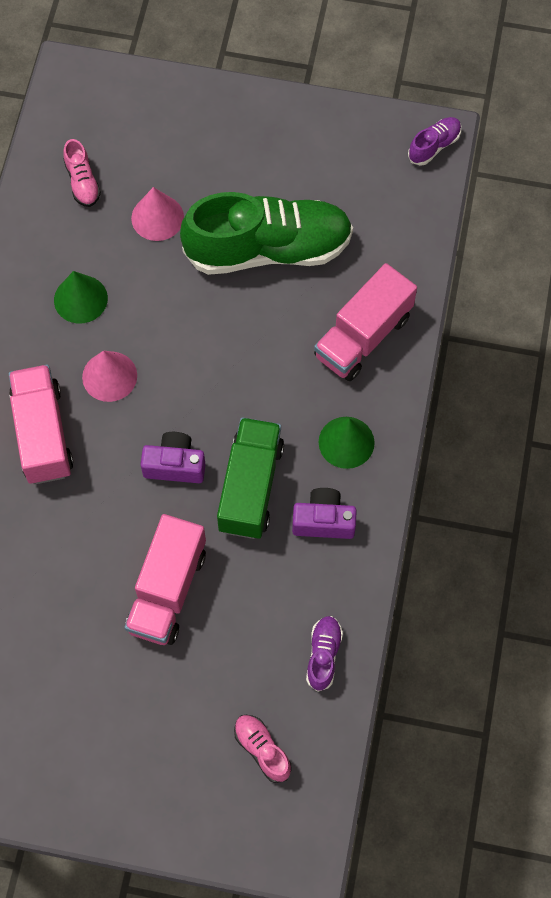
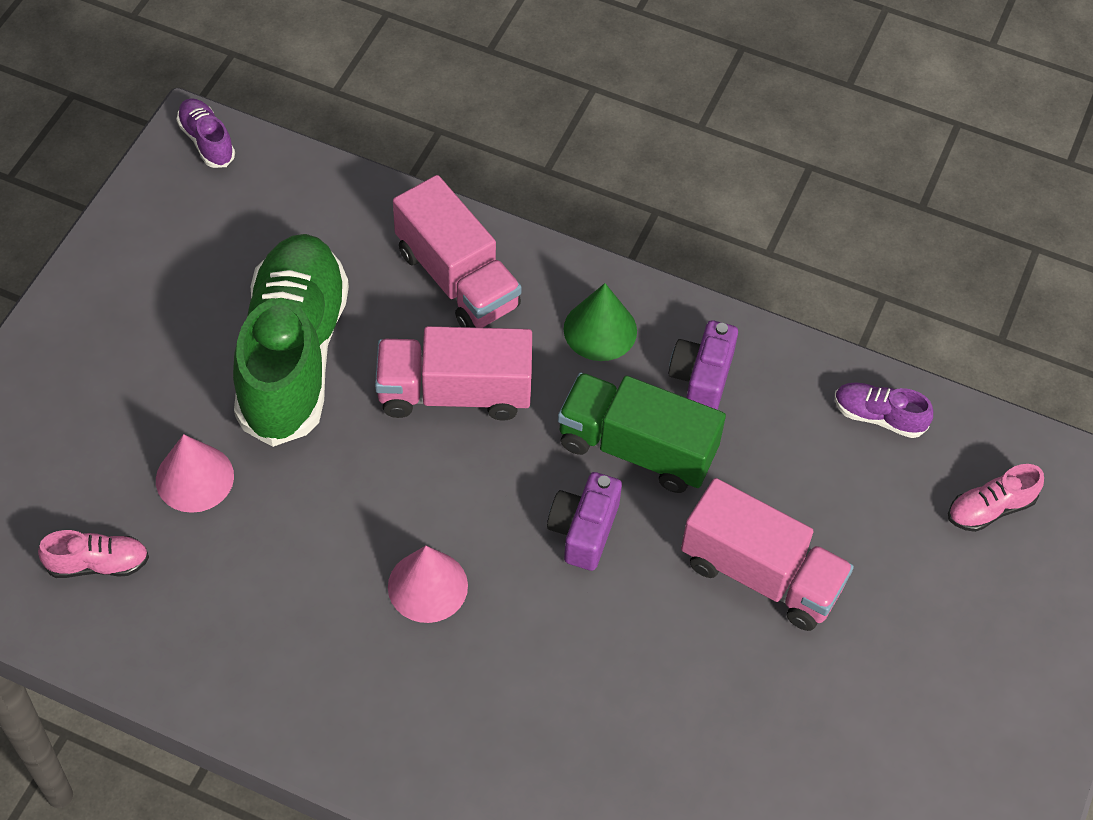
camera: 80 degrees left, 10 degrees down
pink truck [9,365,73,484] -> pink truck moved to [375,326,532,421]
green cone [54,271,108,324] -> none

